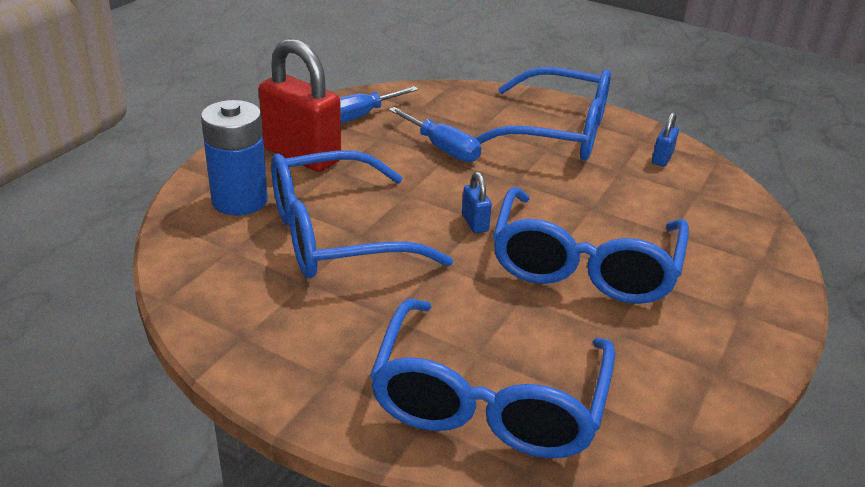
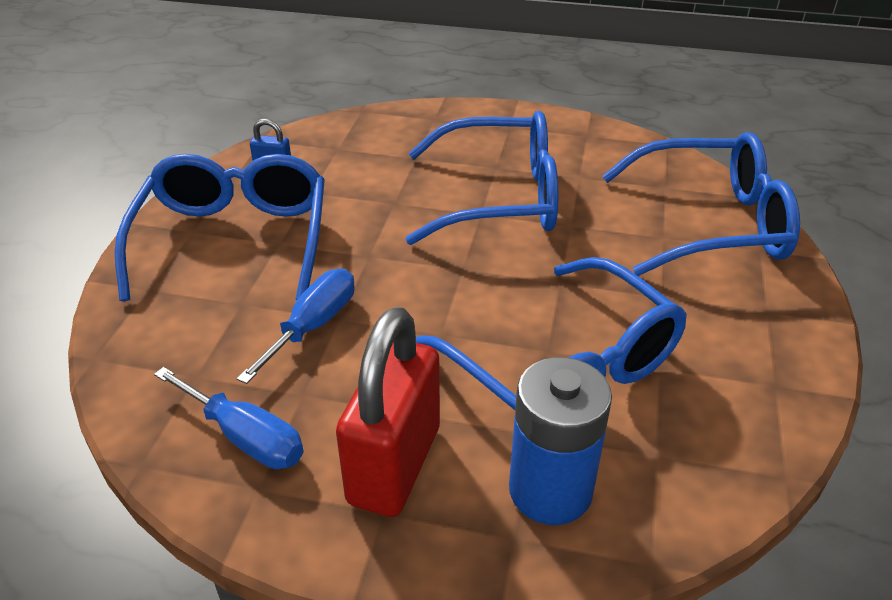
camera: 105 degrees left, 5 degrees up
blue padlock [462,171,492,233] -> none

